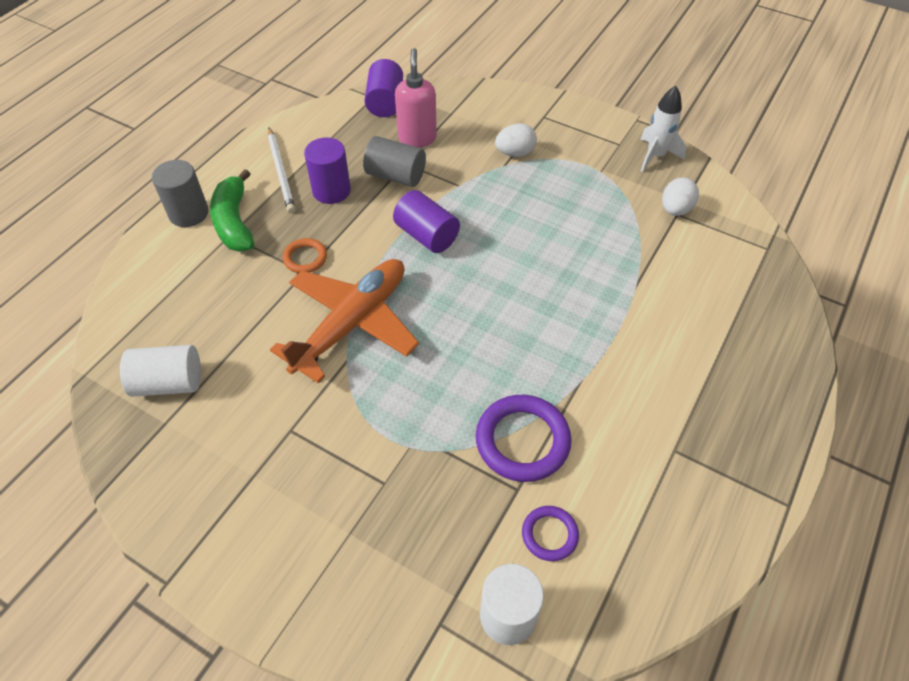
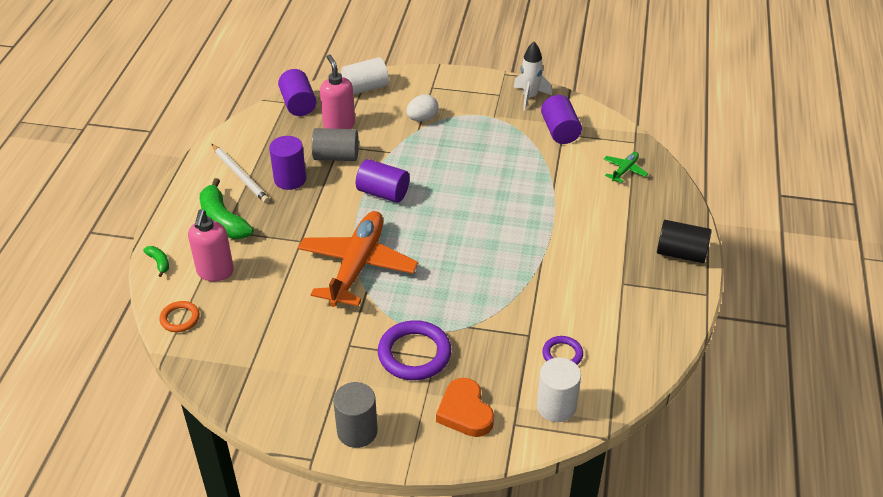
camera: 20 degrees left, 10 degrees down
white cylinder [120,345,201,397] -> white cylinder moved to [341,57,389,95]
grey cylinder [152,160,209,227] -> grey cylinder moved to [333,382,378,448]
orange ring [283,238,327,273] -> orange ring moved to [160,301,200,332]
purple ring [476,395,572,482] -> purple ring moved to [378,320,451,380]
white egg [662,177,699,216] -> purple cylinder [541,95,582,144]
none -> green banana [143,246,169,277]
none -> pink soap dispenser [188,209,234,281]
none -> orange heart [436,378,494,437]
none -> green plane [604,152,648,183]
none -> black cylinder [657,220,711,263]

